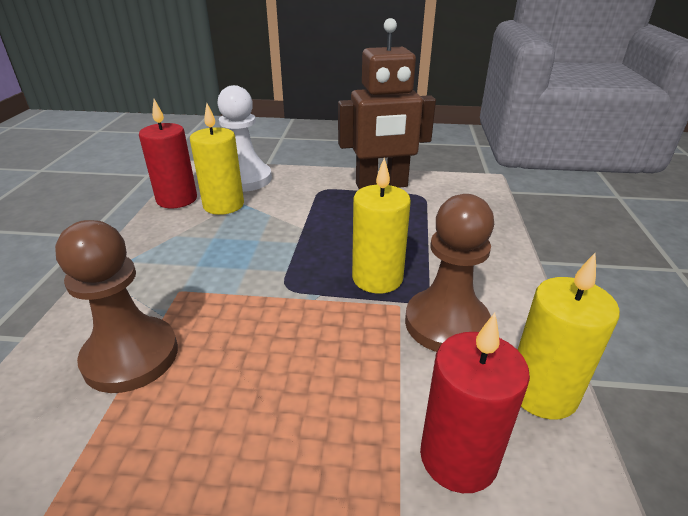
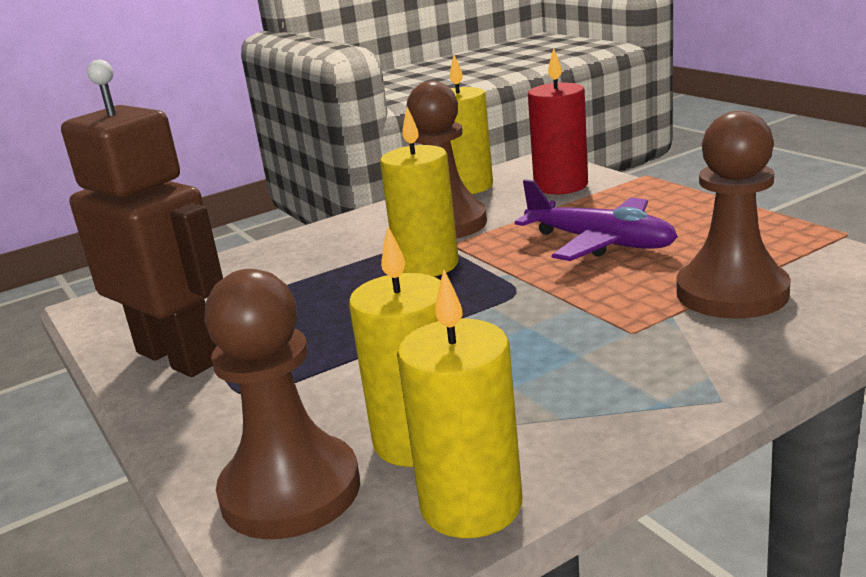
camera: 125 degrees left, 10 degrees down
red candle [139,99,197,208] -> yellow candle [397,270,522,538]
white pawn [217,85,272,192] -> brown pawn [204,269,360,539]
none -> purple plane [515,179,678,261]

